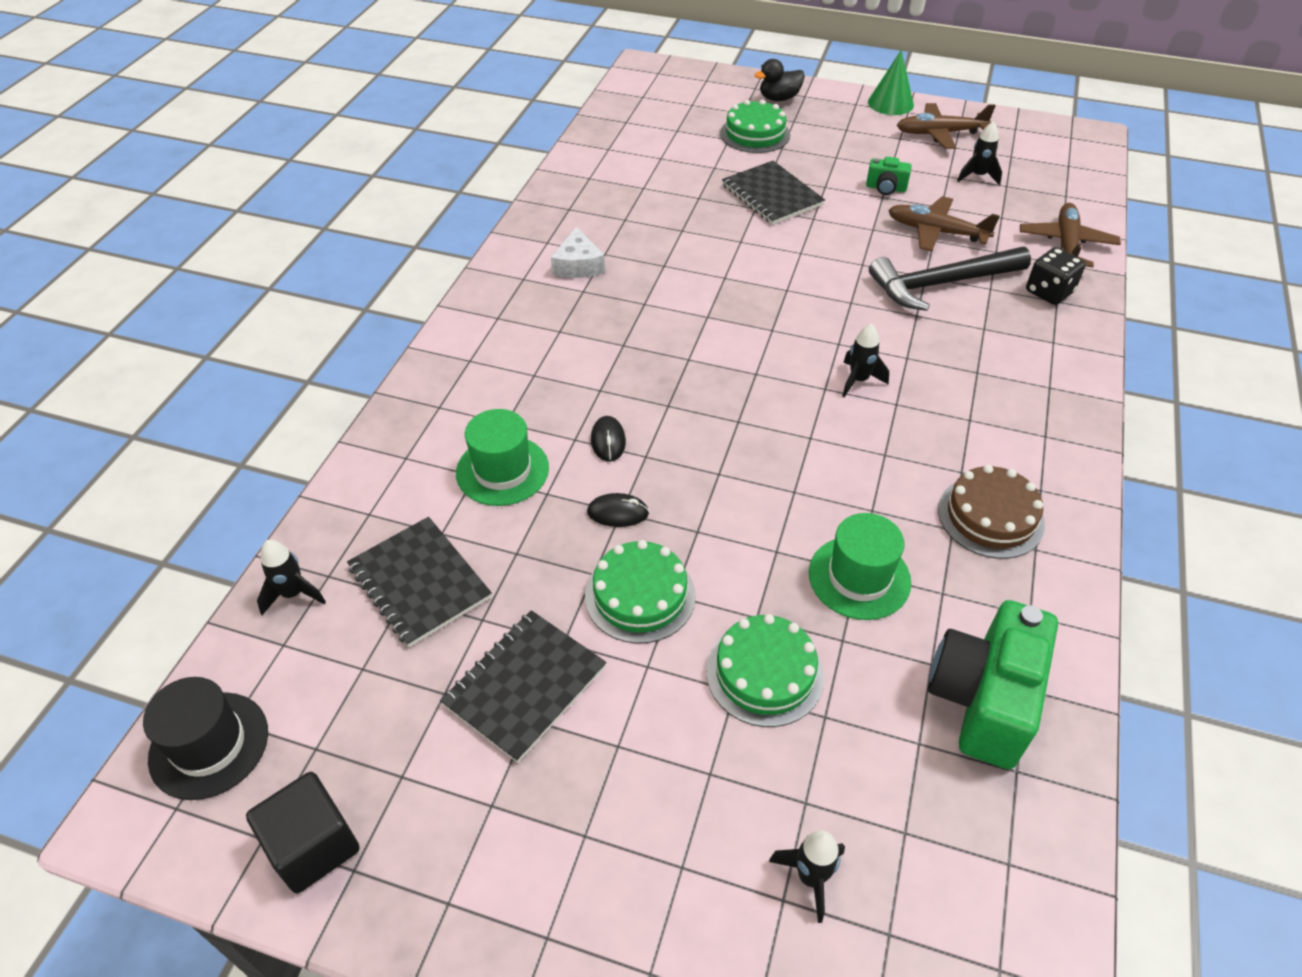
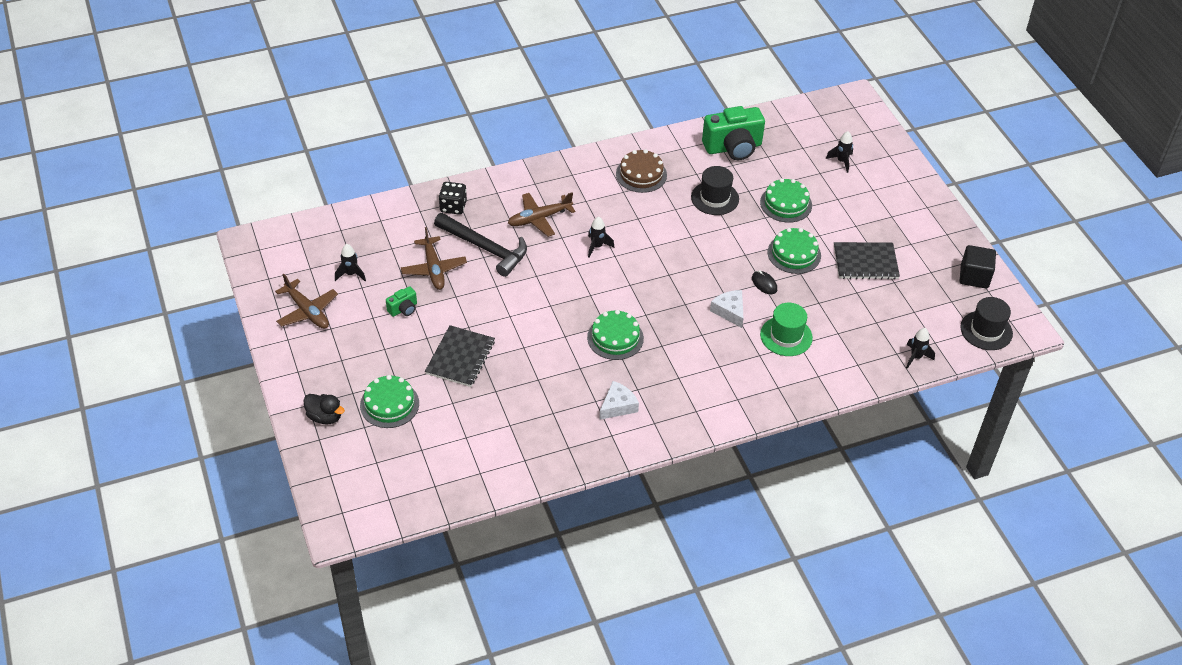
camera: 130 degrees left, 0 degrees up
black notebook [347,517,492,647] -> none
black mouse [591,416,626,462] -> white cheese [710,290,744,328]
green hat [809,513,911,620] -> black hat [691,166,739,215]
green camera [866,157,912,195] -> green camera turned 75 degrees clockwise [386,286,417,317]
green cone [868,50,914,115] -> none
brown plane [1020,203,1121,267] -> brown plane moved to [508,192,575,237]
none -> green cake [587,310,644,360]

